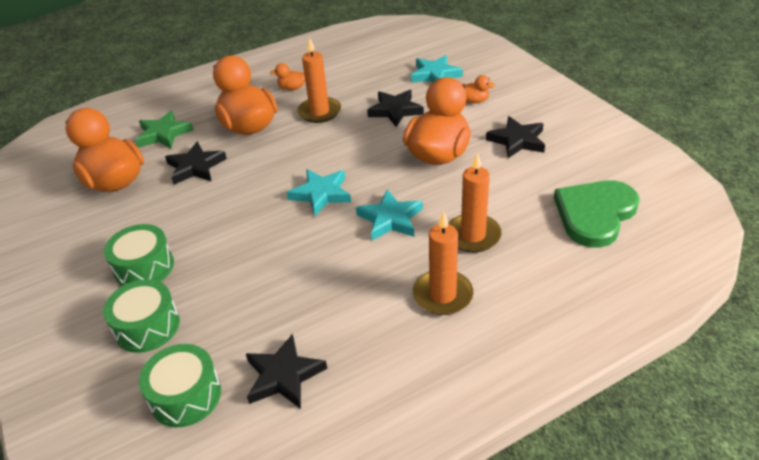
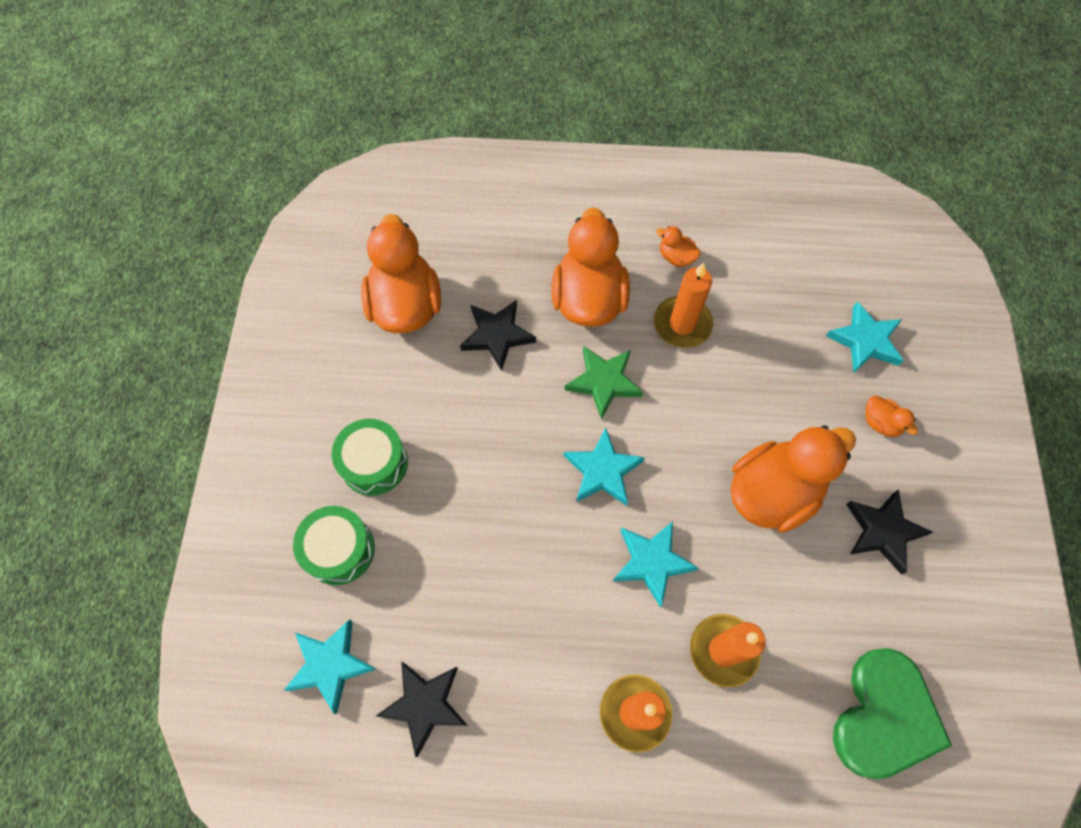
camera: 30 degrees right, 25 degrees up
green star [136,111,193,149] -> green star moved to [565,346,643,419]
green drum [139,344,221,427] -> turquoise star [284,619,376,714]
black star [367,90,424,127] -> none
green heart [554,180,640,248] -> green heart turned 135 degrees clockwise [833,648,952,779]

